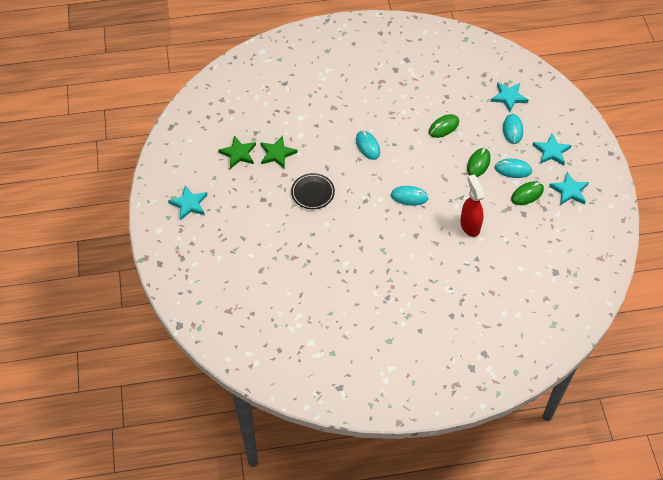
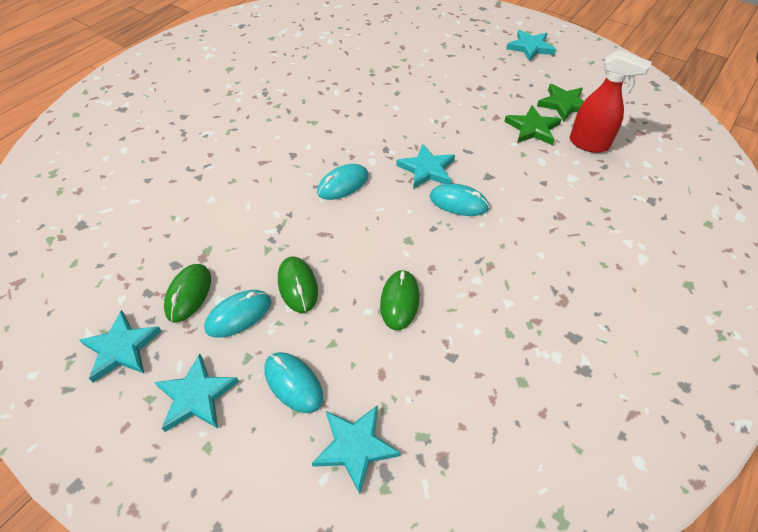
camera: 135 degrees right, 5 degrees down
black plate [291,173,335,209] -> none
red spray bottle [460,175,484,237] -> red spray bottle moved to [570,50,652,153]
none -> turquoise star [396,144,455,189]

